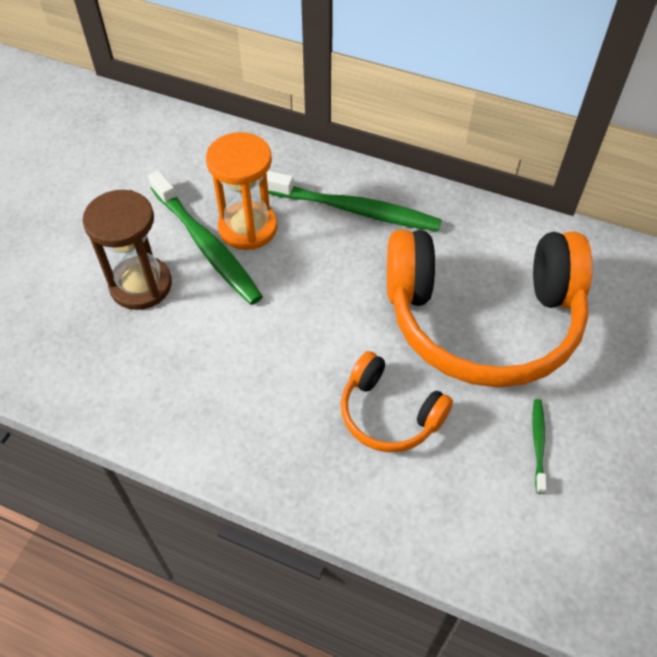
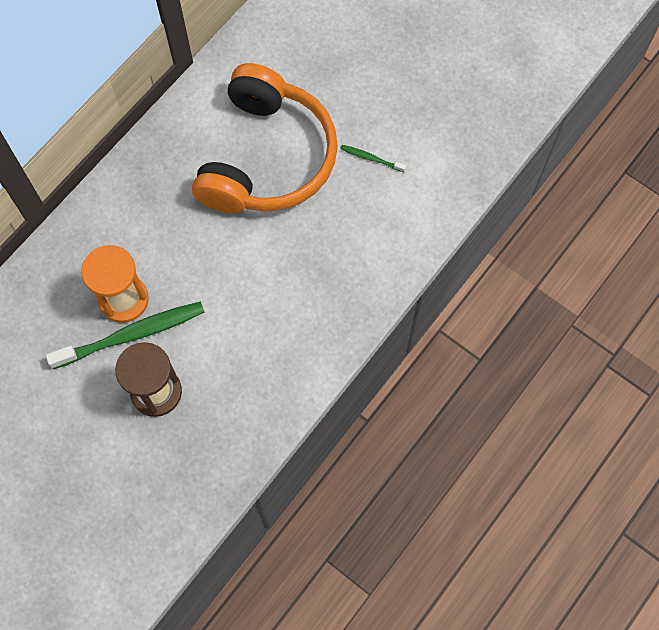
camera: 75 degrees left, 15 degrees up
green toothbrush [267,171,442,231] -> none
orange headphones [341,351,453,452] -> none

